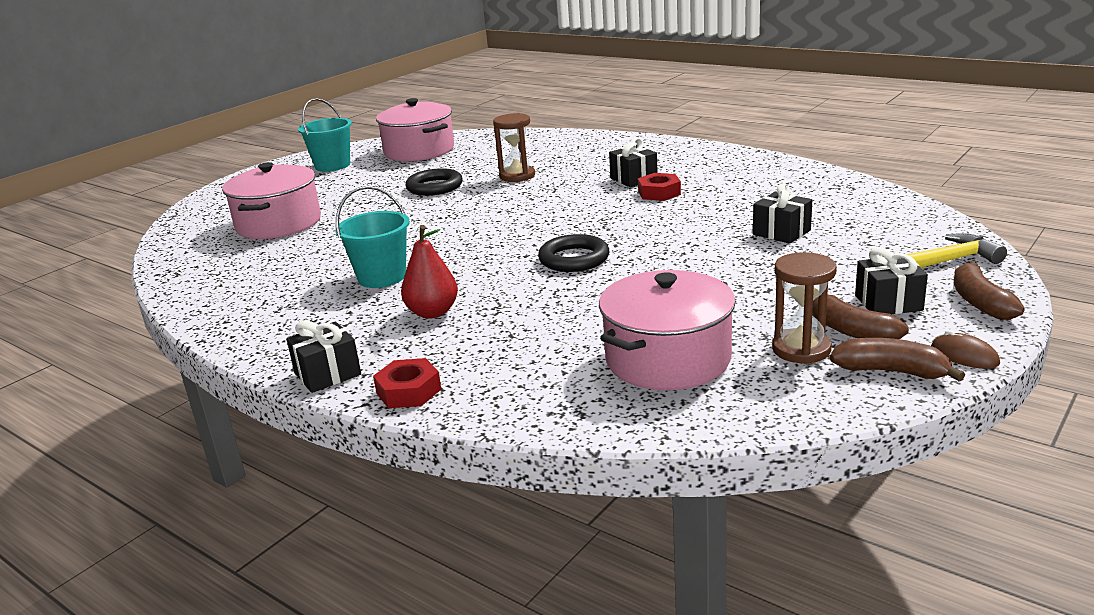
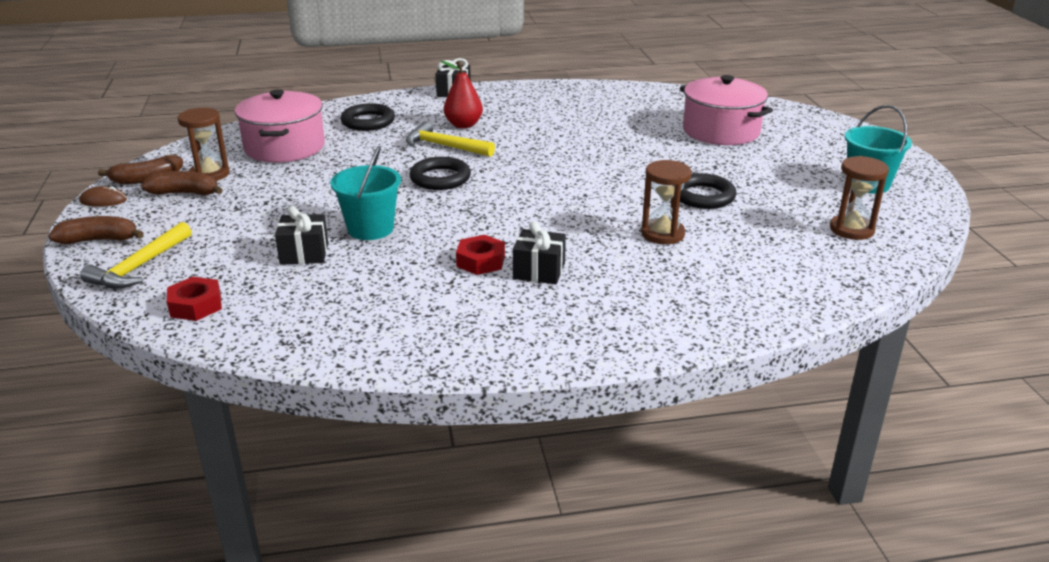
camera: 130 degrees right, 5 degrees up
turquoise bucket [336,186,410,288] -> turquoise bucket moved to [330,146,401,240]
red nut [373,358,442,408] -> red nut moved to [167,277,222,321]
pink pot [376,98,454,161] -> brown hourglass [830,156,889,240]
black gift [855,247,928,314] -> none
brown banana [954,261,1025,320] -> brown banana turned 45 degrees counterclockwise [48,216,144,244]
none -> black ring [340,103,395,131]
none -> yellow hammer [406,121,495,157]

